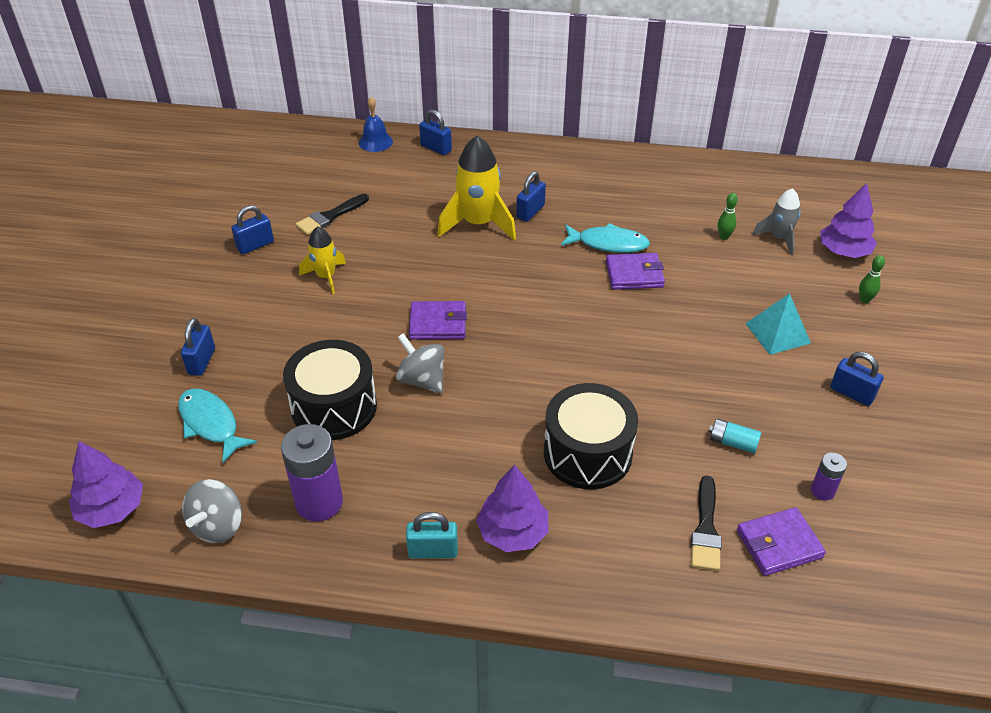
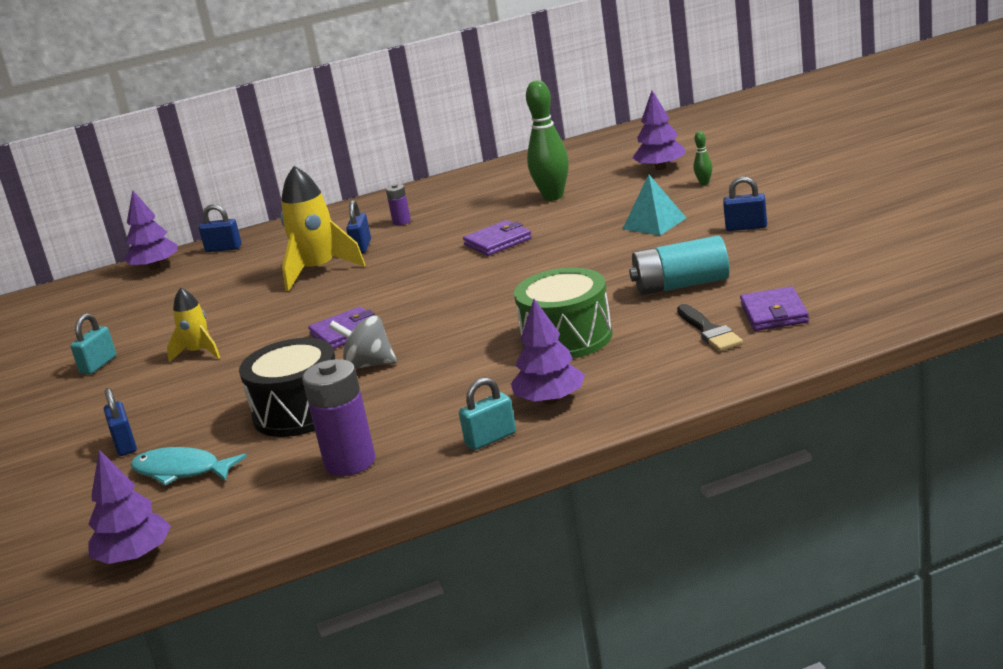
camera: 25 degrees left, 20 degrees down
grey spinning top [182,479,242,543] -> none
blue padlock [231,205,274,254] -> turquoise padlock [70,313,116,375]
black brush [296,194,369,235] -> none
blue bell [359,97,393,152] -> purple tree [124,190,177,270]
black drum [544,383,638,489] -> green drum [514,268,612,359]
turquoise fish [561,223,650,253] -> none
turquoise battery [709,419,761,453] -> turquoise battery [629,235,729,295], size x1.97
green bowling pin [718,193,738,240] -> green bowling pin [526,80,569,201], size x2.24
purple wallet [737,507,826,576] -> purple wallet turned 45 degrees counterclockwise [740,287,809,331]
grey rocket [753,188,801,255] -> none
purple battery [811,453,847,501] -> purple battery moved to [386,184,411,225]

